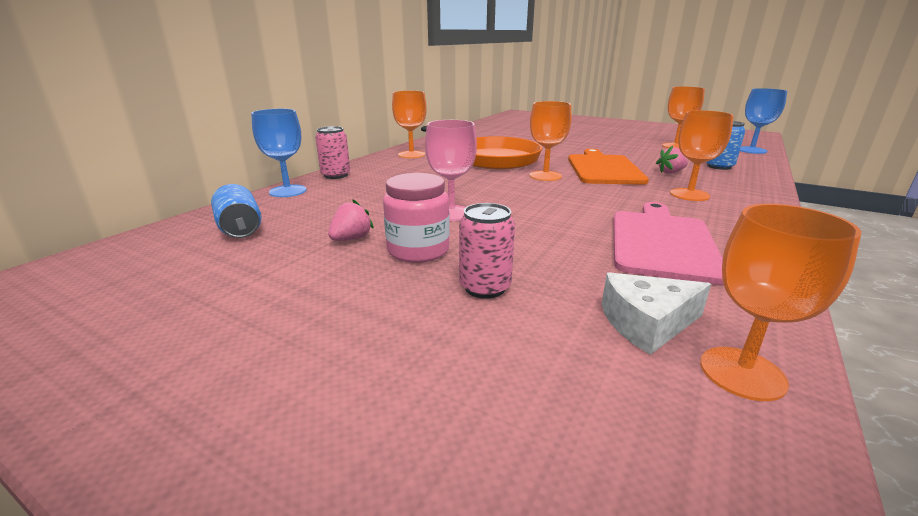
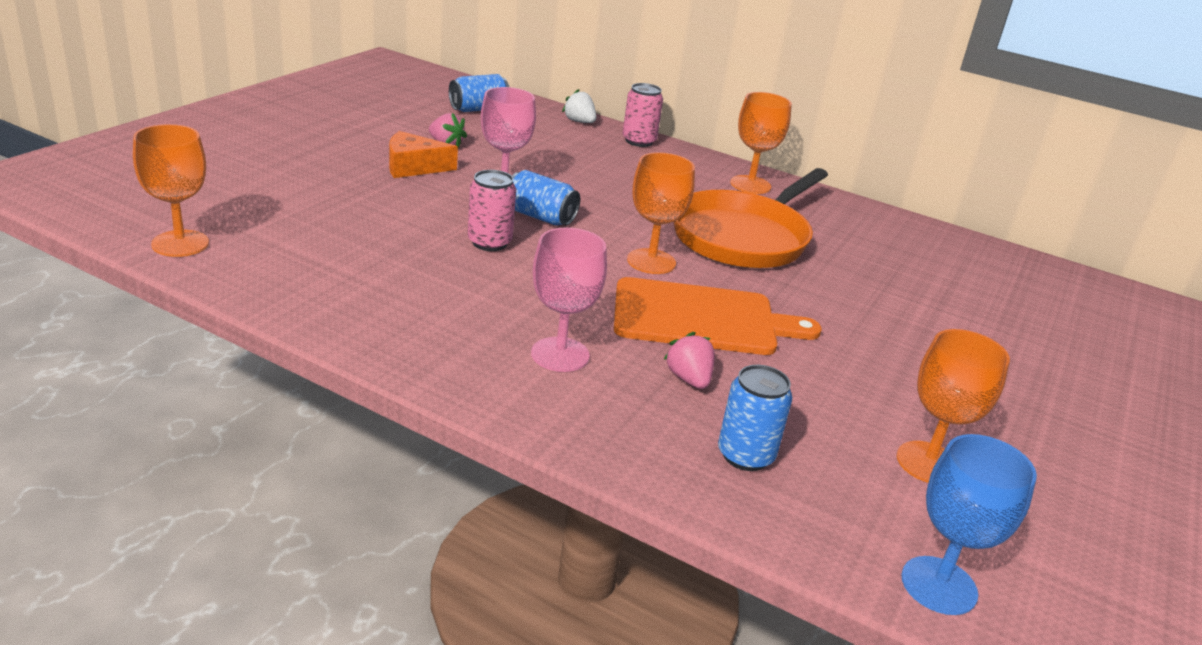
camera: 85 degrees right, 5 degrees up
blue goblet [251,109,307,197] -> white strawberry [562,89,596,123]
pink jar [383,173,450,263] -> orange cheese [389,131,458,178]
pink can [459,203,515,299] -> pink can moved to [468,170,516,251]
white cheese [602,272,711,355] -> none
pink cutting board [613,202,724,285] -> none
orange goblet [670,110,734,201] -> pink goblet [531,228,607,372]
none -> blue can [512,170,580,226]

